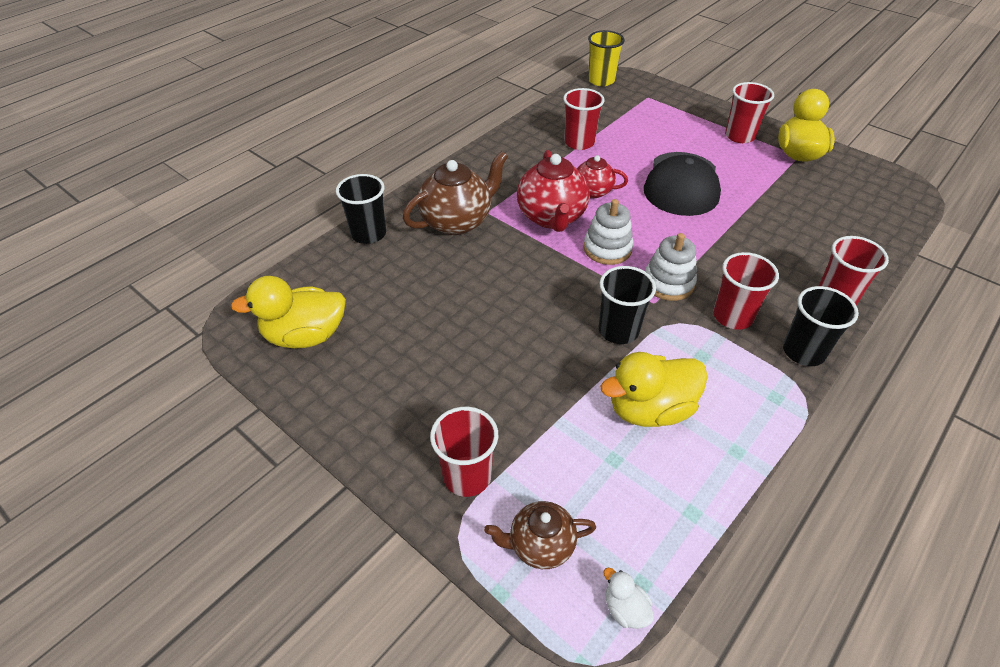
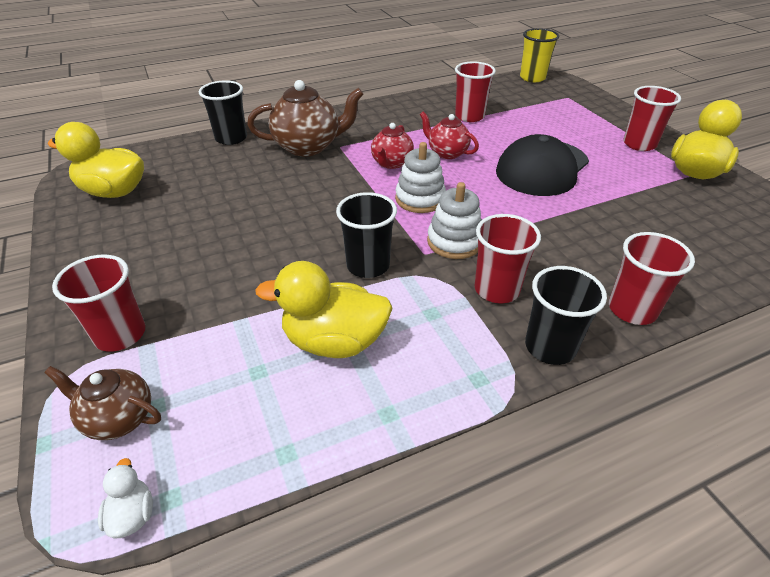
camera: 25 degrees right, 5 degrees down
red teapot [517,150,590,232] -> red teapot [371,123,414,169], size x0.60

